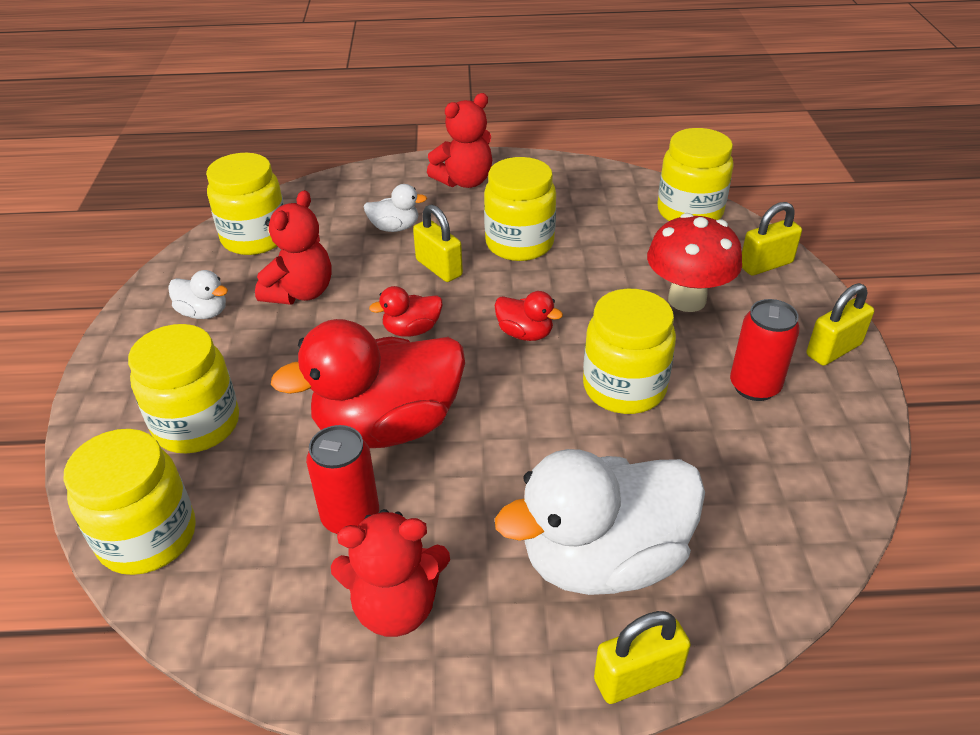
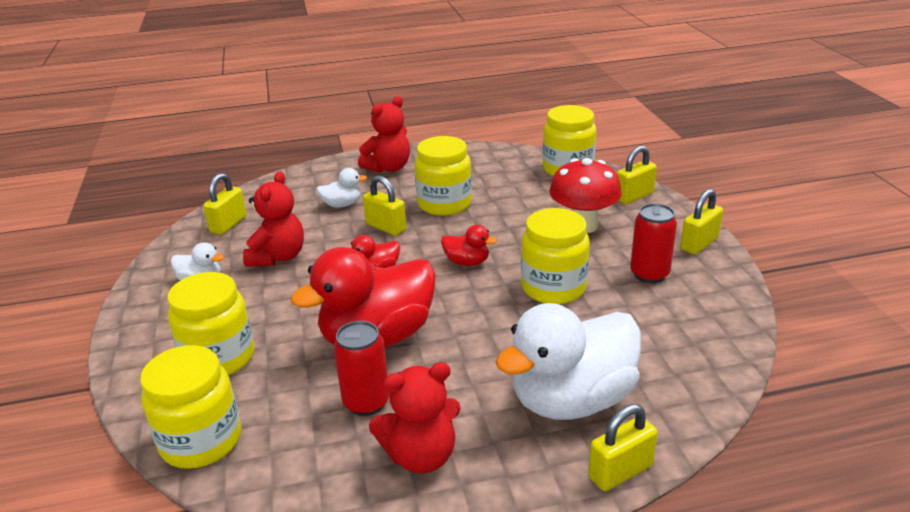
camera: 10 degrees left, 10 degrees down
yellow jar [206,153,284,255] -> yellow padlock [203,173,247,235]

